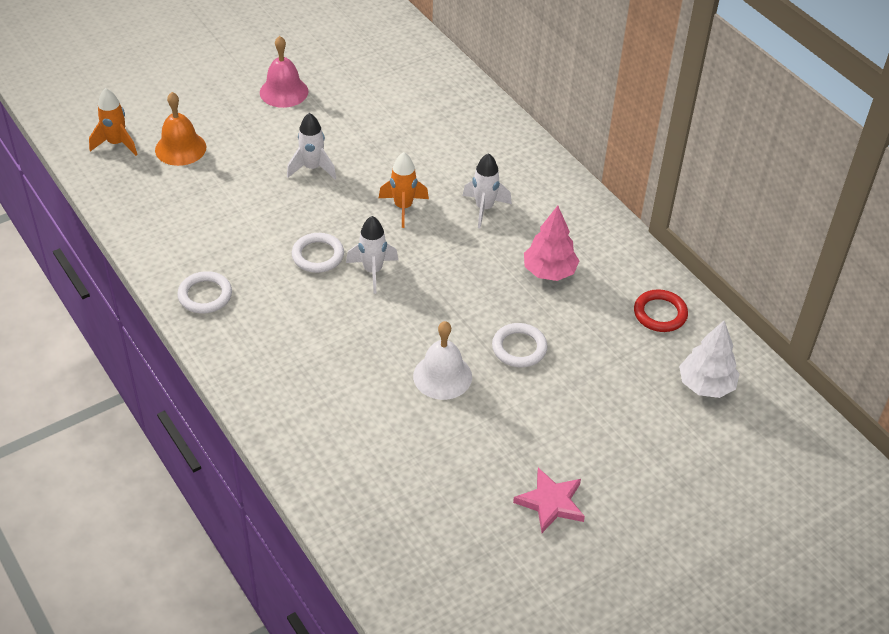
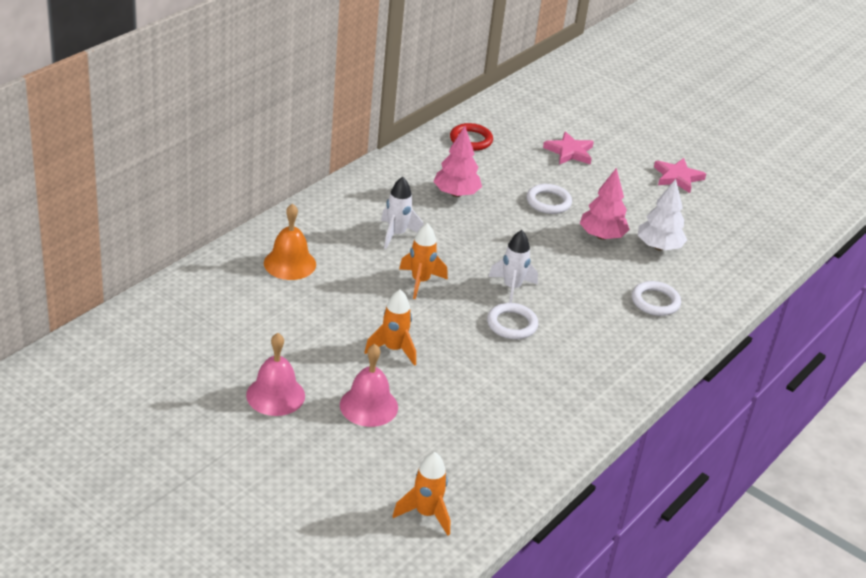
camera: 110 degrees left, 10 degrees down
orange bell [155,92,206,166] -> orange bell moved to [264,203,316,280]
white ring [177,271,232,314] -> white ring moved to [632,281,681,316]
white rocket [287,113,336,179] -> orange rocket [364,289,416,366]
white bell [413,321,472,400] -> pink tree [580,168,630,240]
white tree [679,321,740,398] -> white tree moved to [638,179,687,251]
none -> pink bell [340,344,398,427]
none -> pink star [543,131,594,165]

